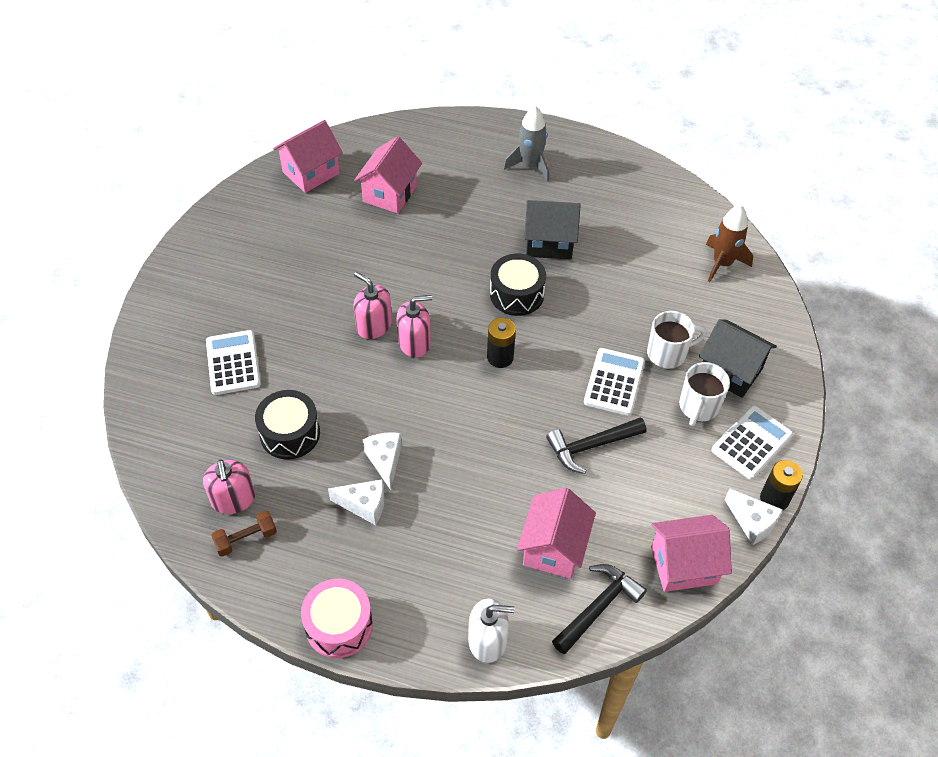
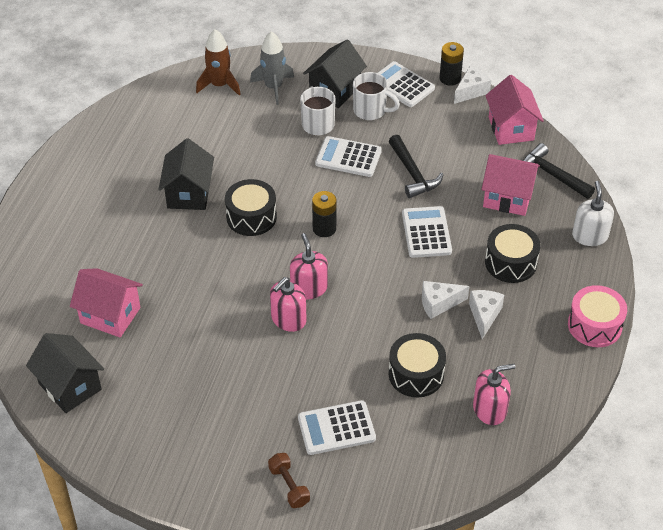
camera: 90 degrees left, 5 degrees down
brown dumbbell [211,510,277,557] -> brown dumbbell moved to [268,453,310,508]
pink house [273,120,343,193] -> black house [26,333,104,413]
grey rocket [503,106,549,182] -> grey rocket moved to [250,31,294,105]
none -> white calculator [402,206,452,258]
none -> black drum [485,224,540,283]

